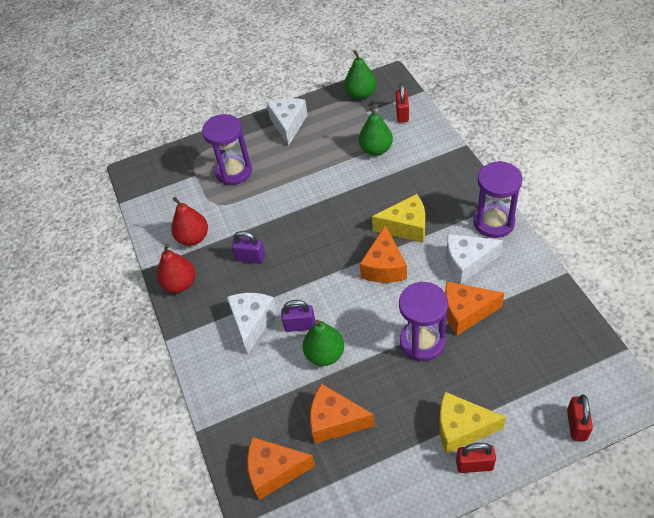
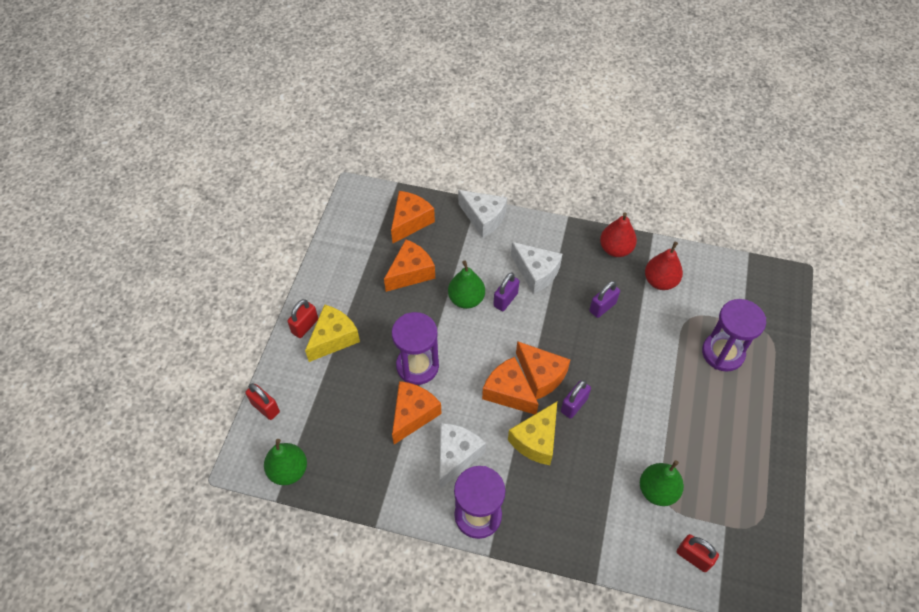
camera: 120 degrees right, 5 degrees up
white cheese [267,98,308,146] -> white cheese moved to [458,190,507,238]
green pear [344,50,376,100] -> green pear moved to [264,439,307,485]
none -> orange cheese [516,341,570,400]
none -> purple padlock [561,380,591,419]

